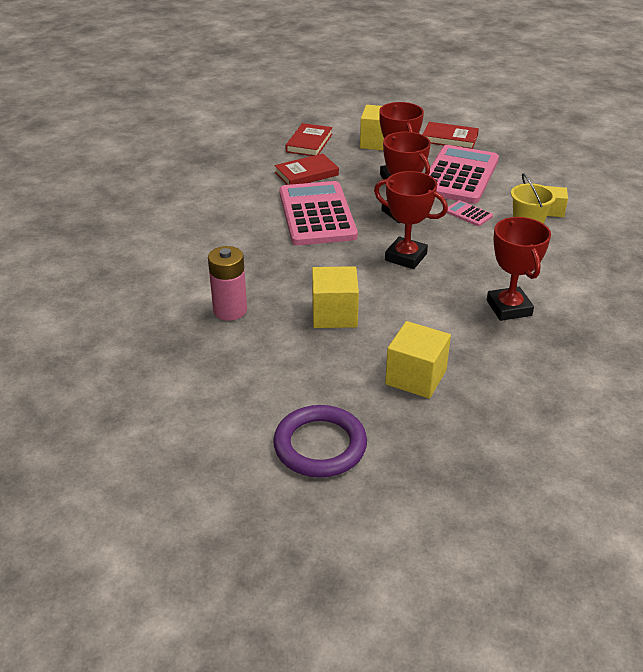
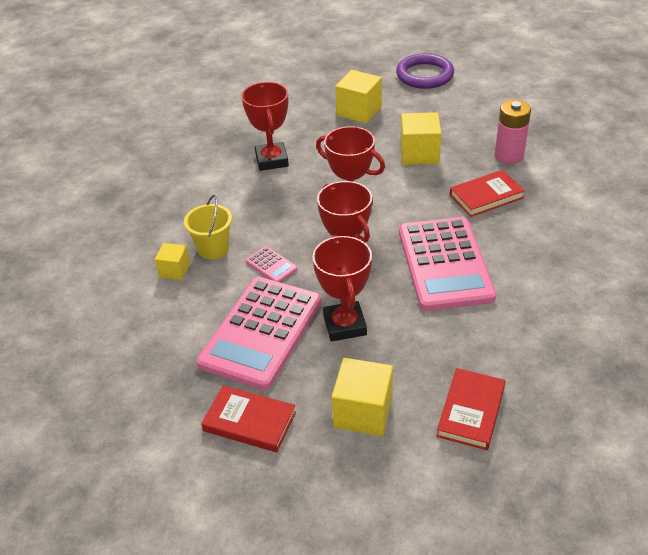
camera: 175 degrees left, 5 degrees up
red book [274,153,339,185] -> red book moved to [450,170,525,217]

